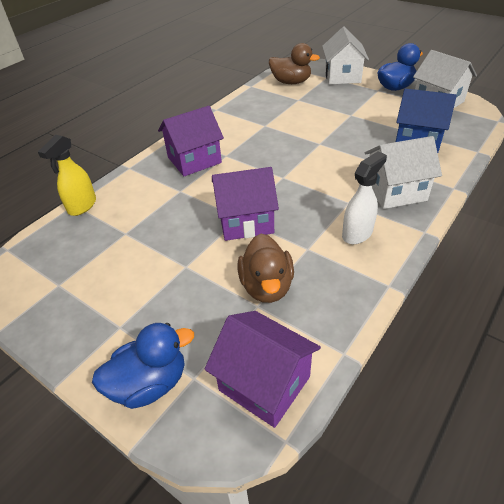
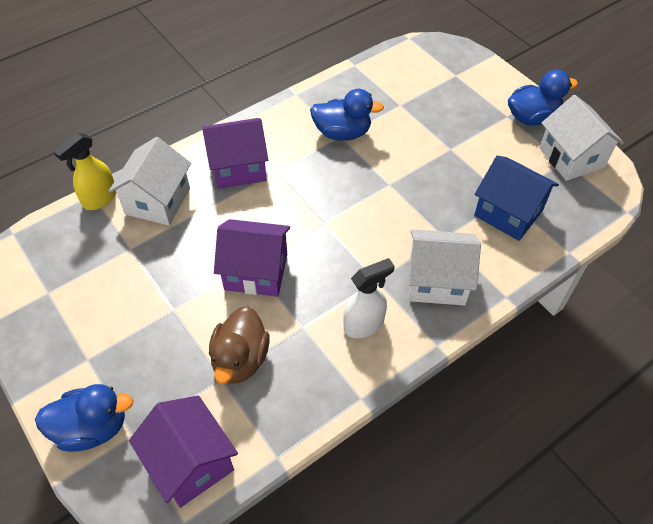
camera: 15 degrees right, 10 degrees up
brown duck [269,43,320,84] -> none
white house [322,27,369,85] -> white house moved to [108,137,191,226]
none -> blue duck [310,89,384,141]

